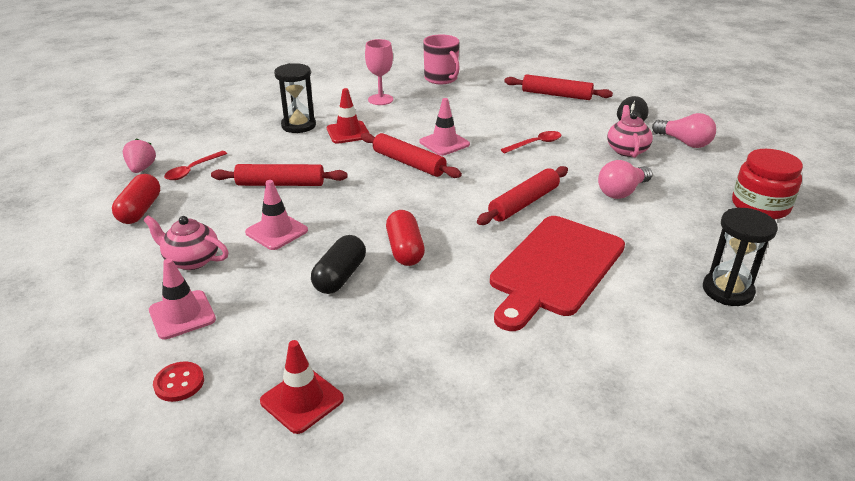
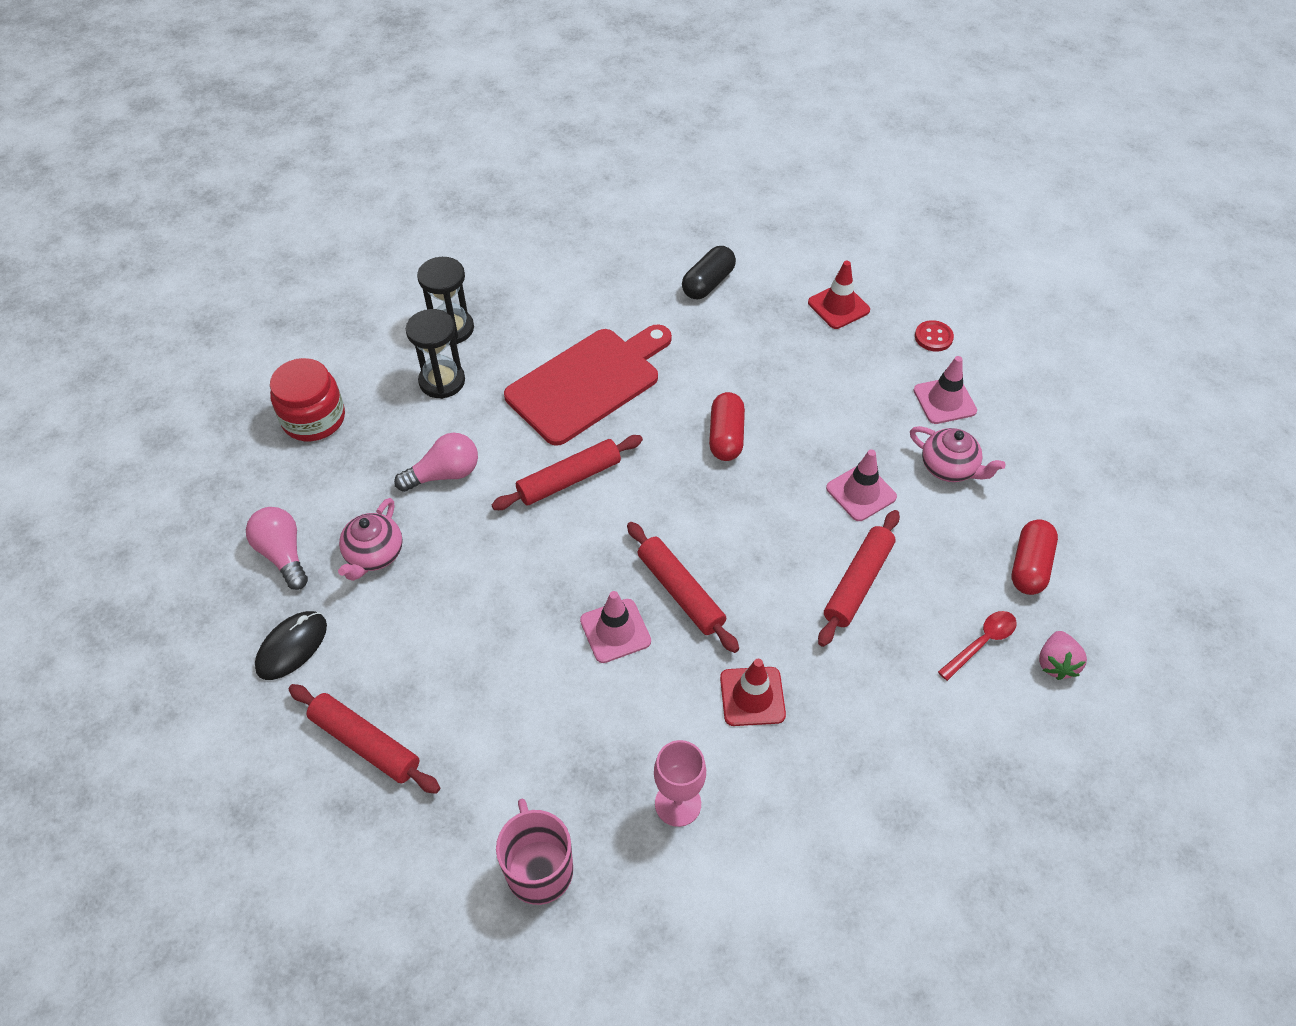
camera: 165 degrees left, 20 degrees up
red rolling pin [211,164,347,186] -> red rolling pin turned 75 degrees counterclockwise [818,510,900,647]
black hourglass [274,63,316,133] -> black hourglass moved to [406,309,465,399]
black capsule [311,235,366,294] -> black capsule moved to [682,246,736,299]
red spoon [501,131,561,153] -> none

